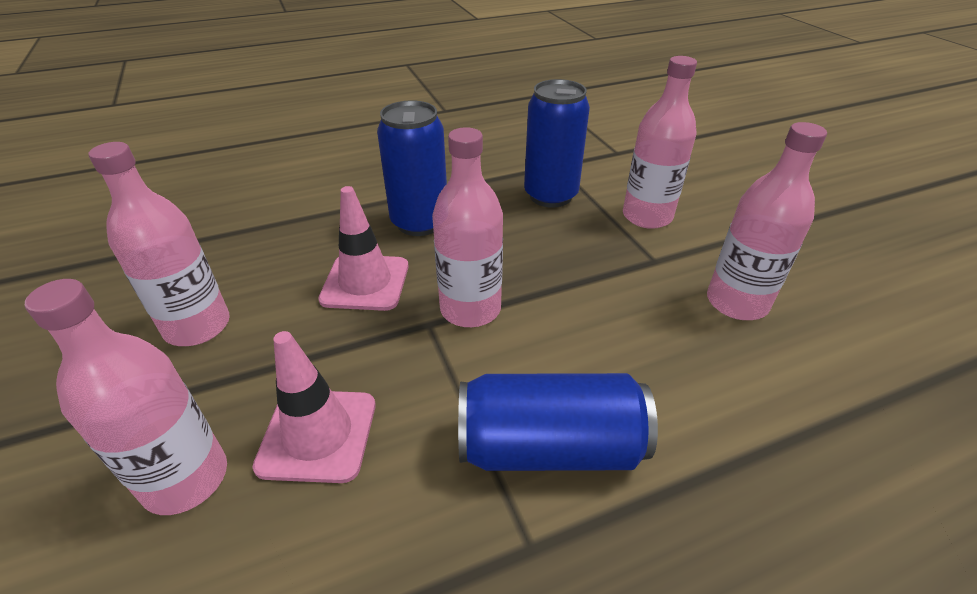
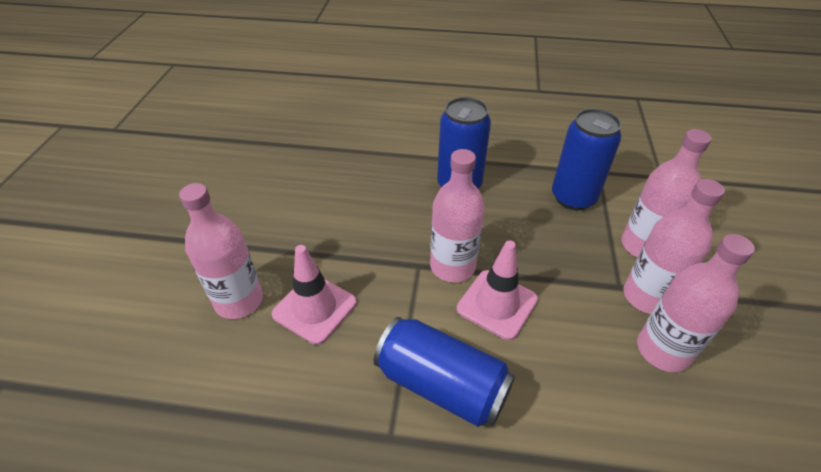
camera: 30 degrees right, 5 degrees up
pink bottle [89,142,230,346] -> pink bottle moved to [623,179,725,314]
pink traffic cone [318,186,408,311] -> pink traffic cone moved to [457,240,538,340]

